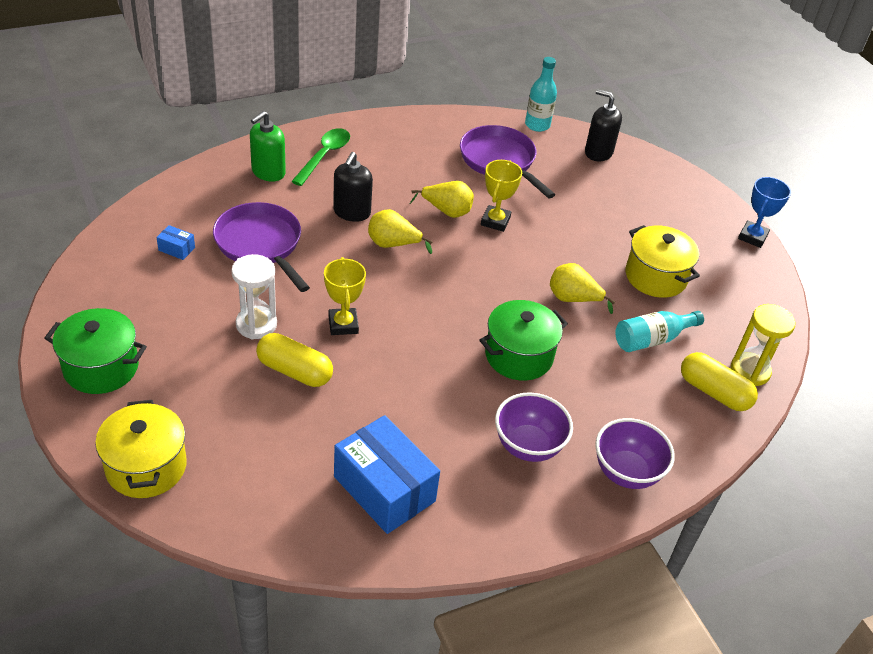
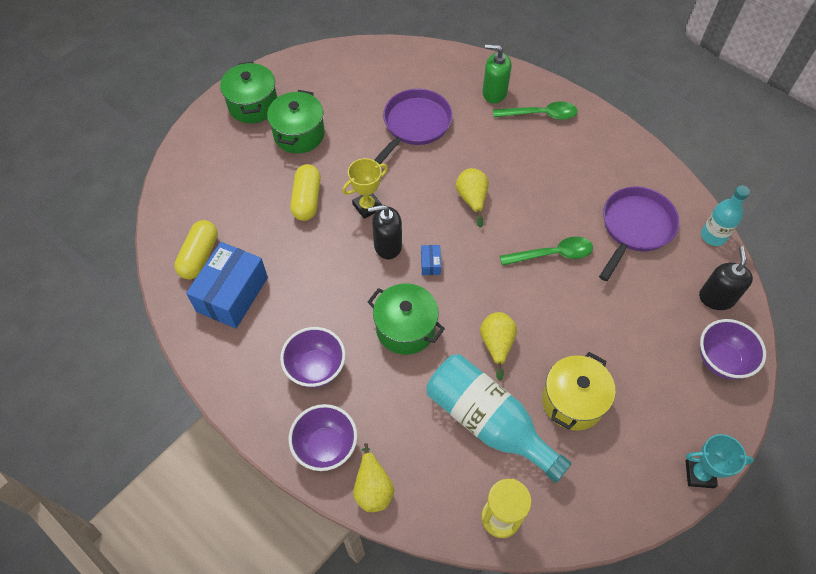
camera: 70 degrees right, 15 degrees up
yellow pot [95,400,187,498] -> none
blue box [157,225,195,260] -> blue box moved to [421,245,441,275]
white hourglass [231,254,277,339] -> none
black soap dispenser [333,152,373,222] -> black soap dispenser moved to [368,205,402,259]
yellow pear [410,181,474,218] -> yellow pear moved to [353,443,394,512]
yellow trophy [481,160,522,232] -> green spoon [500,237,593,266]
turquoise bottle [615,311,704,352] -> turquoise bottle [426,354,572,483], size x1.74
yellow capsule [681,352,758,411] -> yellow capsule moved to [174,220,218,279]
blue trophy [738,177,791,248] -> turquoise trophy [686,434,754,488]
none -> green pot [267,90,325,154]
none -> purple bowl [700,319,766,379]

